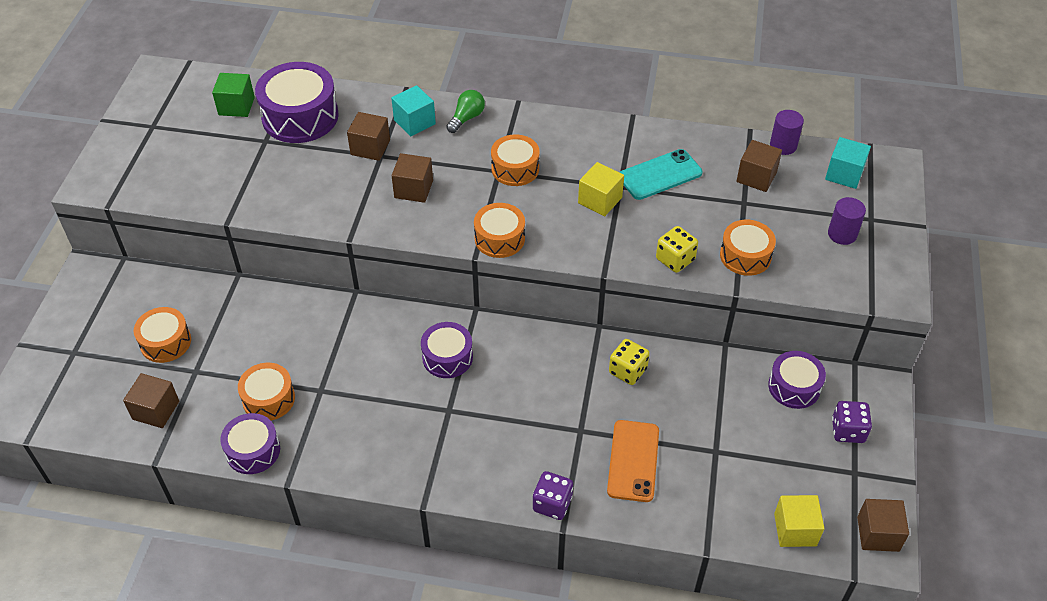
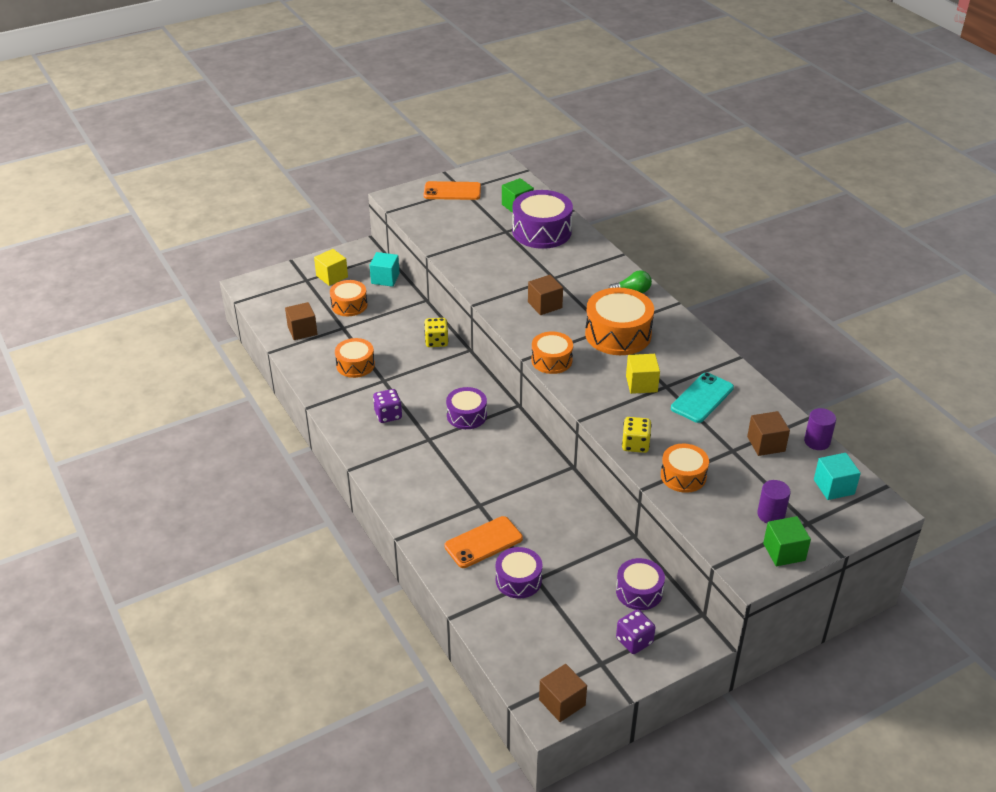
camera: 50 degrees right, 10 degrees down
purple drum [220,413,280,474] -> purple drum moved to [496,547,542,599]
brown cube [347,112,390,161] -> none
turquoise cube [391,85,436,136] -> turquoise cube moved to [370,252,400,287]
orange drum [491,135,539,186] -> orange drum [585,287,654,355], size x1.65
purple dice [533,471,573,520] -> purple dice moved to [373,389,402,423]
yellow dice [609,339,650,385] -> yellow dice moved to [424,318,449,347]
turquoise phone [619,149,703,200] -> turquoise phone turned 75 degrees counterclockwise [671,372,734,423]
yellow cube [774,495,824,547] -> yellow cube moved to [314,249,348,286]
none -> orange phone [424,181,481,200]
none -> green cube [763,516,811,566]

